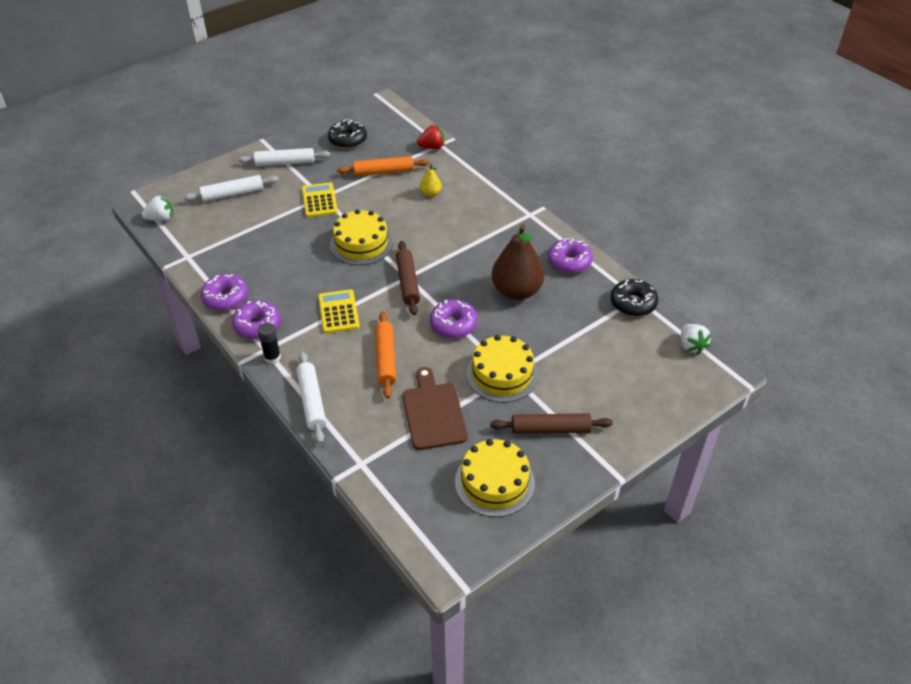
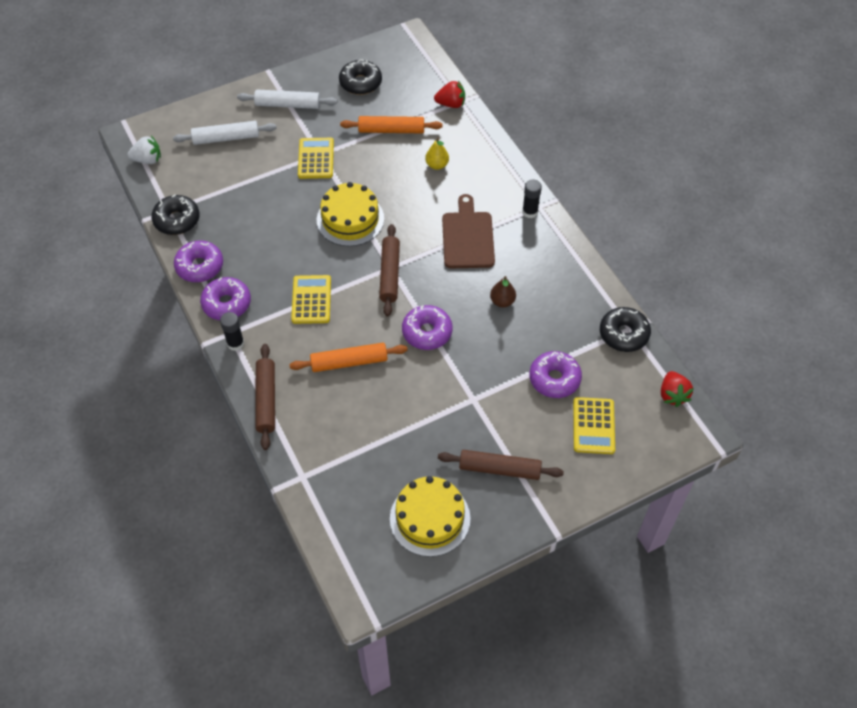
camera: 10 degrees right, 10 degrees up
white rolling pin [296,352,326,444] -> brown rolling pin [256,344,275,450]
orange rolling pin [375,311,396,398] -> orange rolling pin turned 75 degrees clockwise [289,343,408,372]
brown cutting board [403,367,468,450] -> brown cutting board moved to [442,194,495,268]
yellow cake [466,335,539,402] -> none
brown pear [492,224,544,300] -> brown pear [490,276,516,308], size x0.46
purple donut [548,238,593,274] -> purple donut moved to [529,351,582,398]
white strawberry [681,324,712,355] -> red strawberry [661,371,694,407]
none -> black donut [151,195,200,235]
none -> black glue stick [522,180,542,218]
none -> yellow calculator [573,397,615,454]

